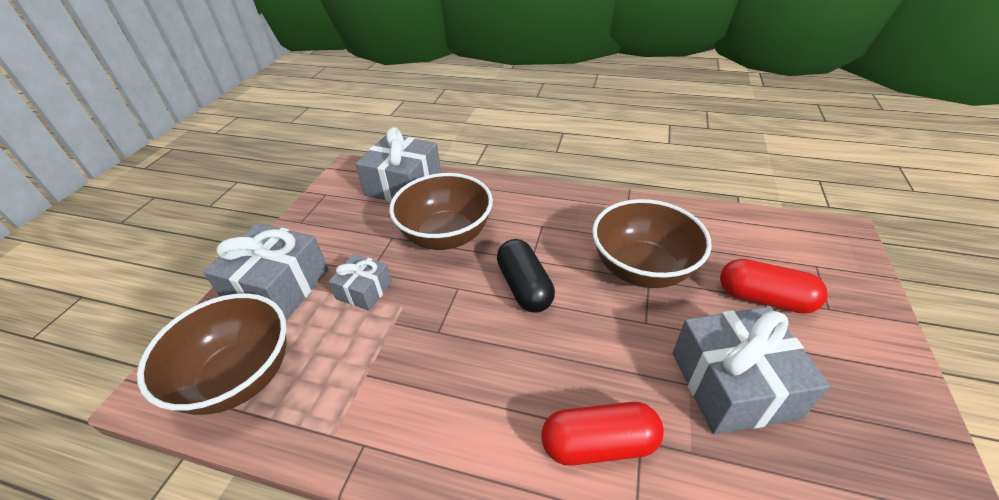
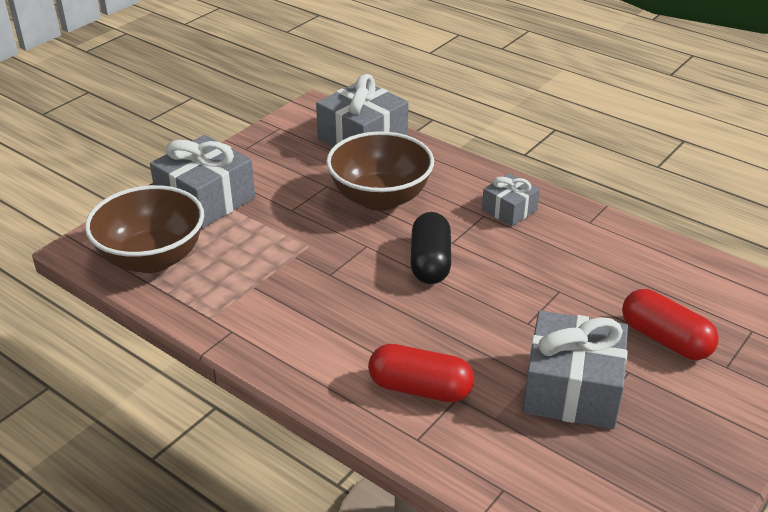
camera: 20 degrees right, 5 degrees down
grey gift [328,254,392,311] -> grey gift moved to [482,173,540,226]
brown bowl [592,199,712,288] -> none

